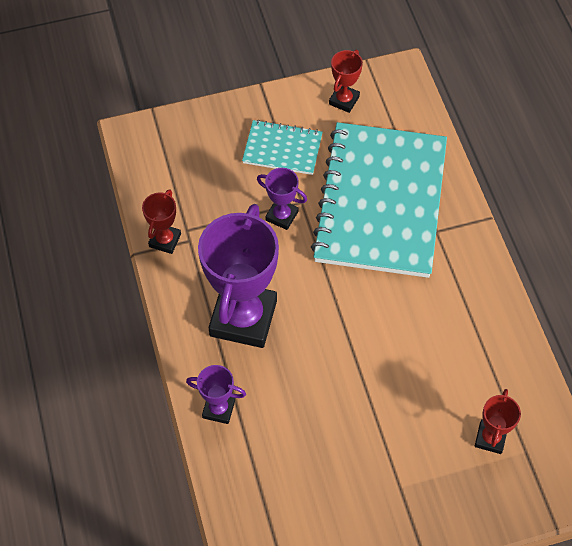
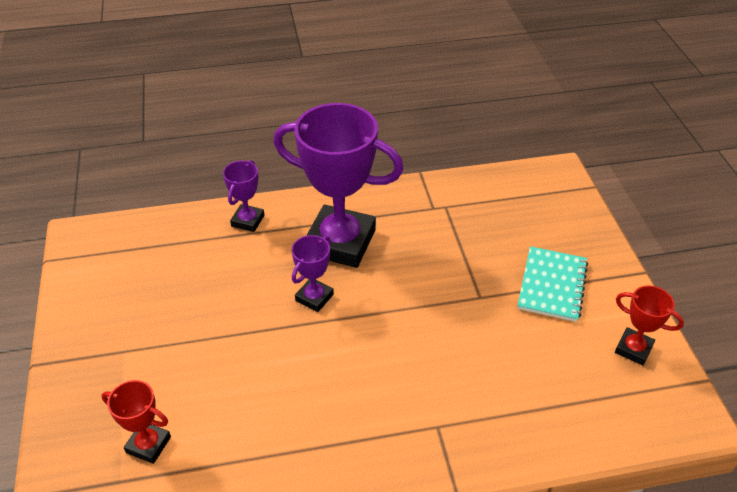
camera: 95 degrees right, 15 degrees down
red trophy [142,189,181,254] -> none
purple trophy [257,168,307,230] -> purple trophy moved to [292,235,334,312]
turquoise notebook [311,122,447,278] -> none

